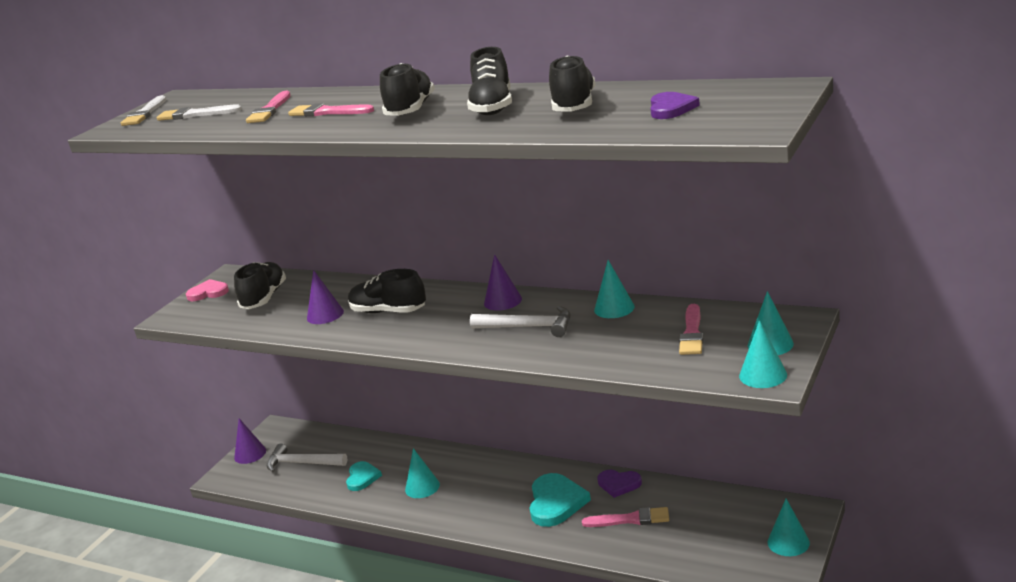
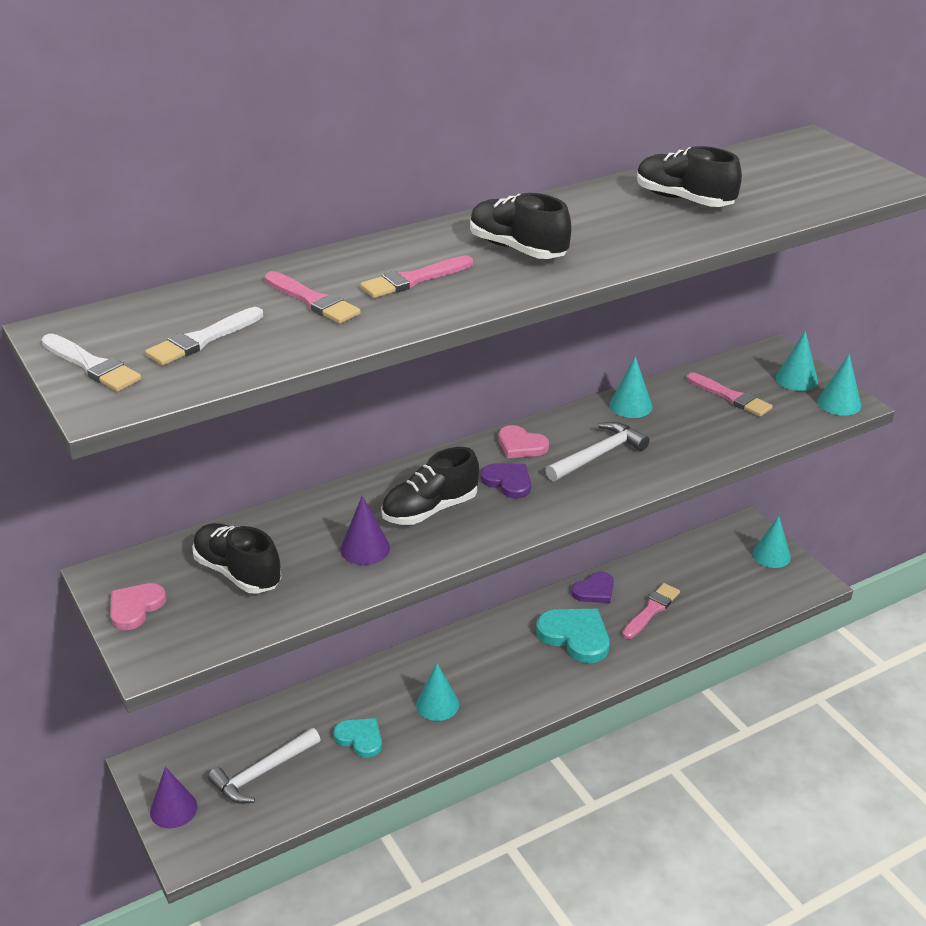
camera: 60 degrees left, 10 degrees up
black shoe [467,47,512,115] -> none
purple cone [484,254,522,311] -> pink heart [499,425,549,458]
purple heart [650,92,700,119] -> purple heart moved to [480,464,531,499]

